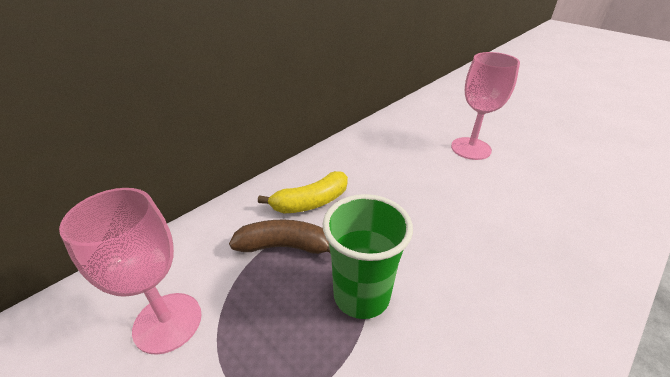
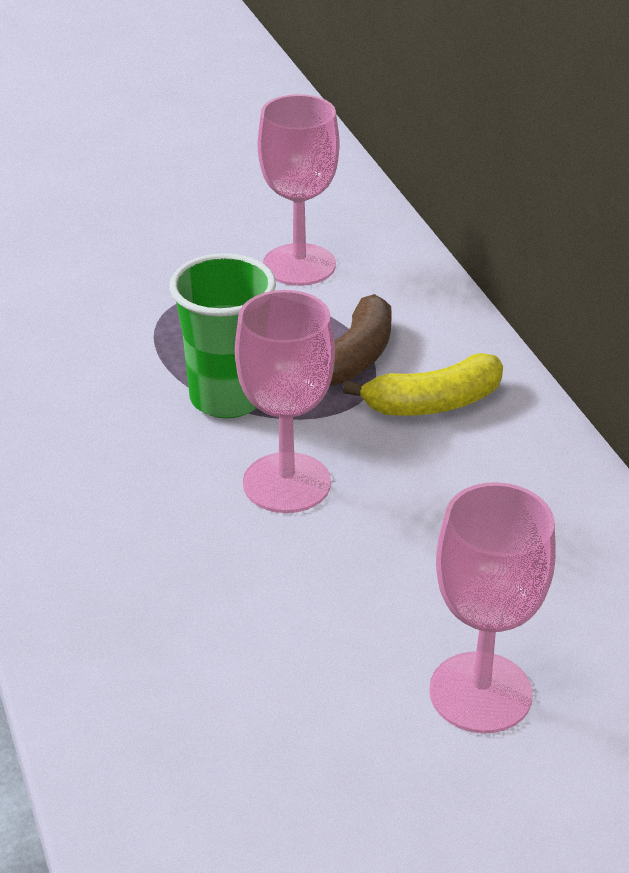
camera: 115 degrees right, 0 degrees up
yellow banana [258,171,348,214] -> yellow banana turned 105 degrees counterclockwise [343,353,503,416]
none -> pink goblet [235,290,335,513]

